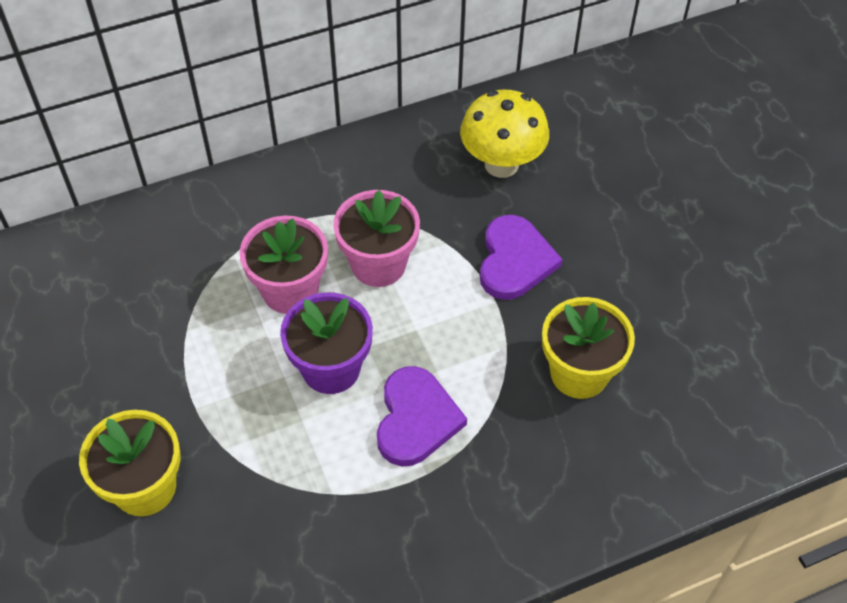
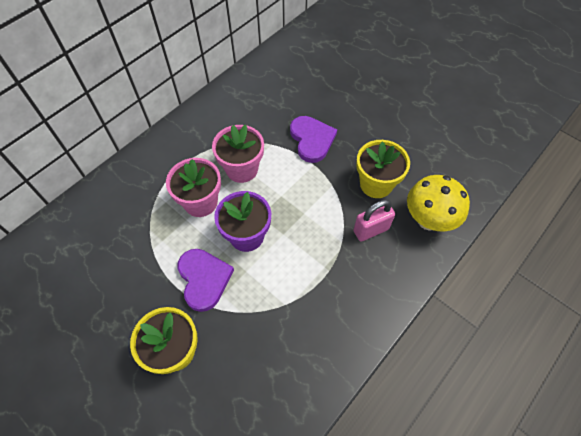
camera: 25 degrees left, 5 degrees up
purple heart [377,366,467,466] -> purple heart moved to [178,249,234,312]
yellow mushroom [460,90,549,178] -> yellow mushroom moved to [407,175,470,232]
none -> pink padlock [354,200,395,242]

